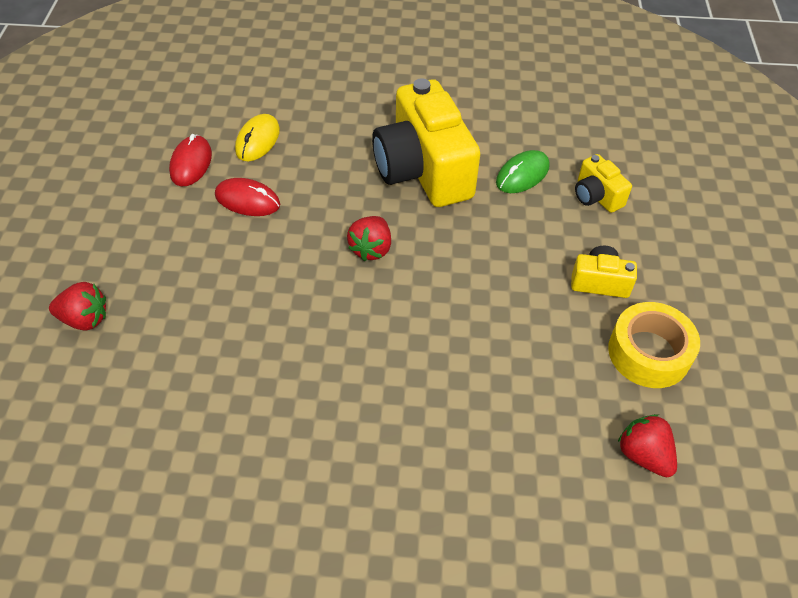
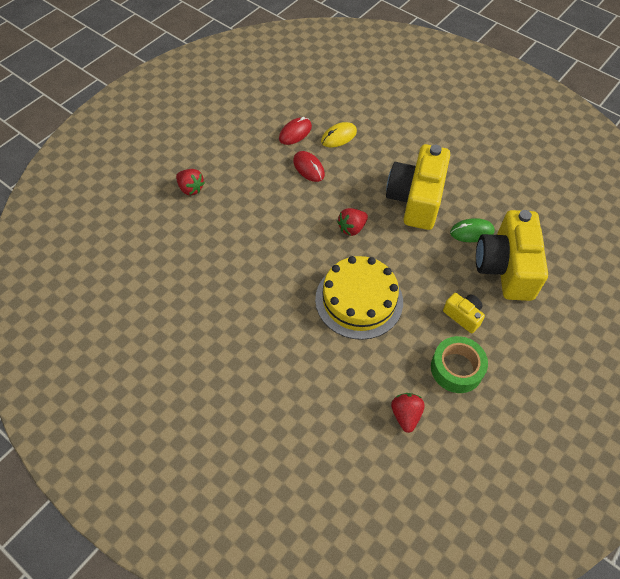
camera: 35 degrees right, 5 degrees up
yellow camera [575,154,632,213] -> yellow camera [476,210,548,301], size x2.17
yellow tape [608,302,700,388] -> green tape [431,336,488,393]
none -> yellow cake [315,256,403,340]

